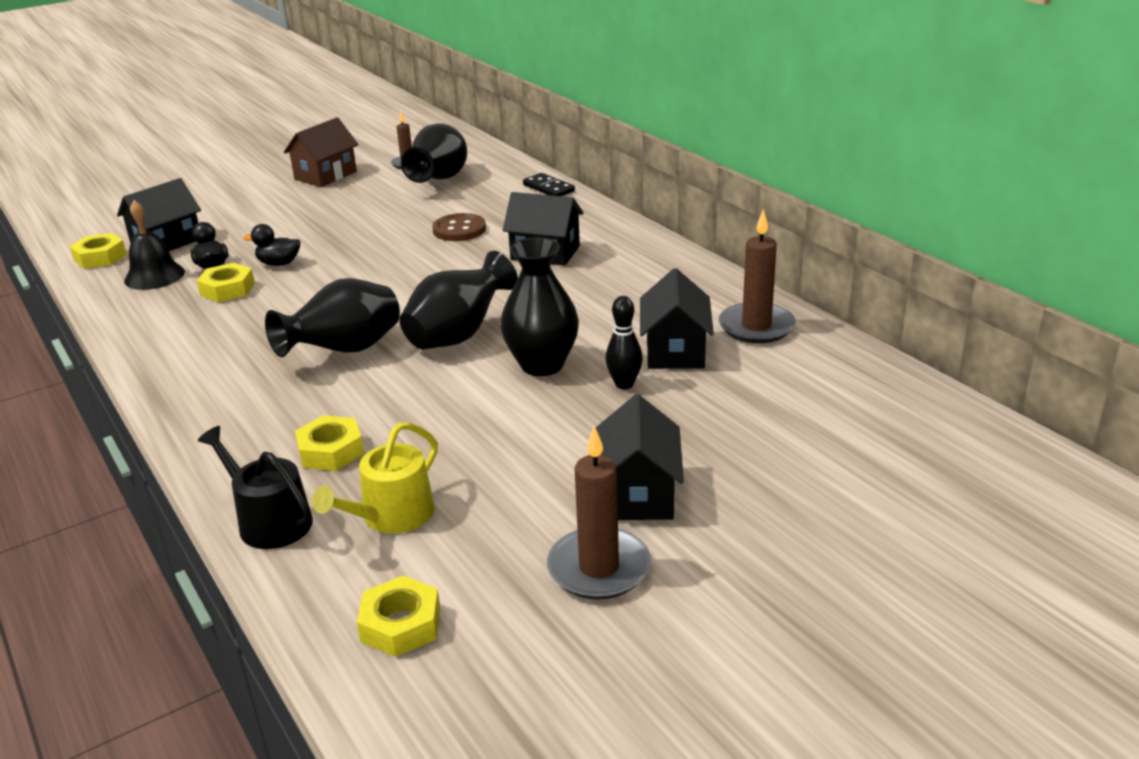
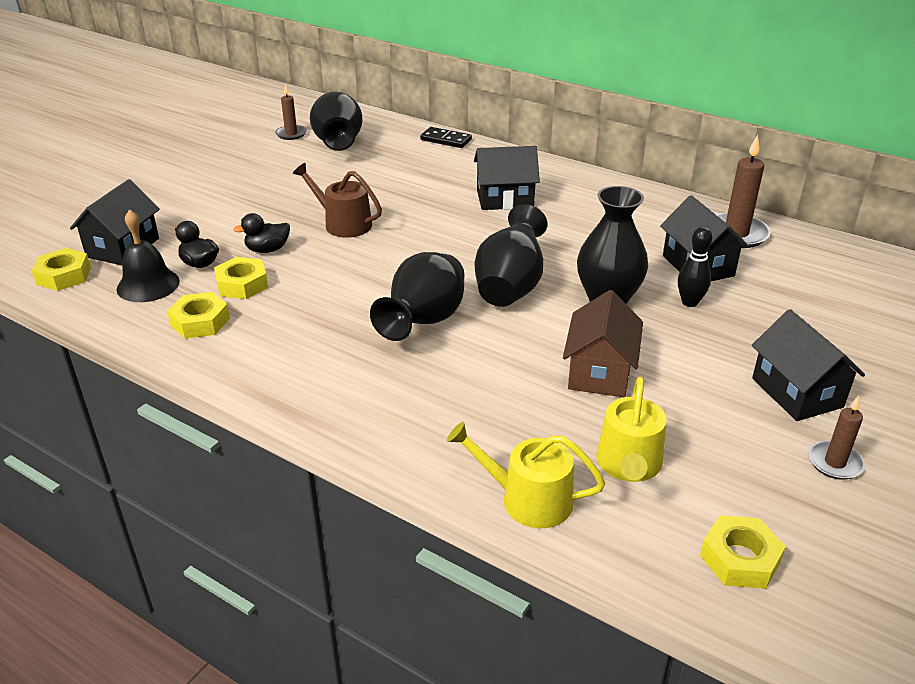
camera: 25 degrees left, 5 degrees up
black watering can [198,426,313,549] -> yellow watering can [447,422,605,528]
brown house [284,117,359,187] -> brown house moved to [563,290,643,397]
yellow nut [295,416,364,471] -> yellow nut moved to [167,292,230,339]
brown button [432,213,486,241] -> none
brown candle [547,426,651,600] -> brown candle [808,396,865,480], size x0.60
none -> brown watering can [293,163,382,238]

